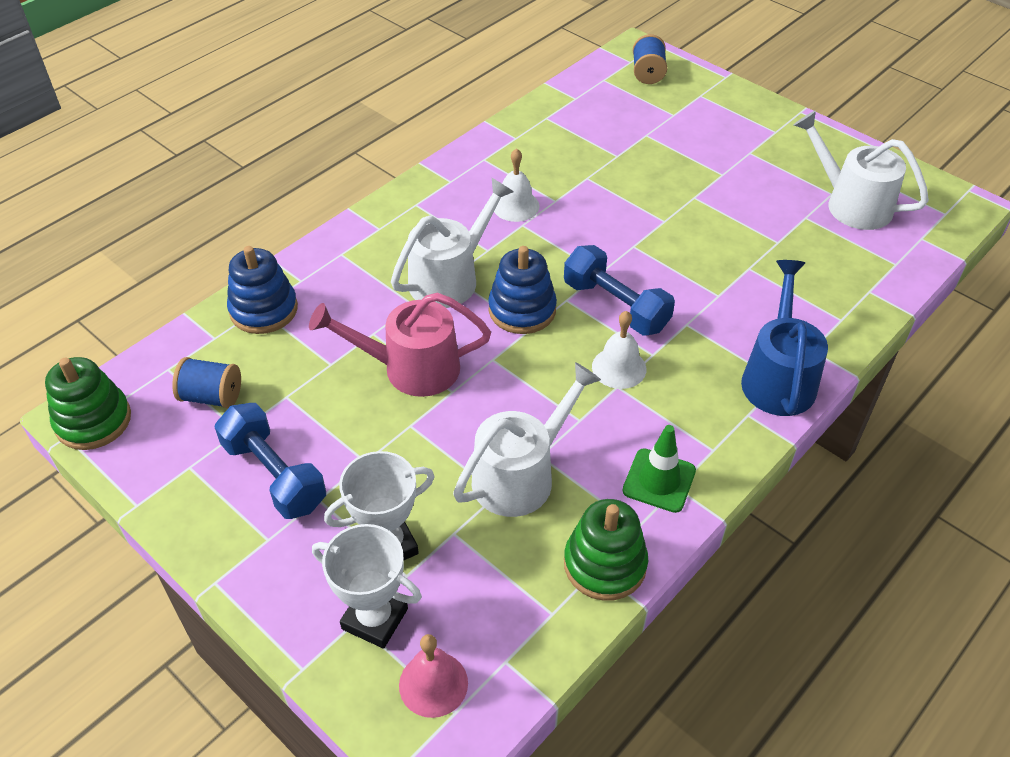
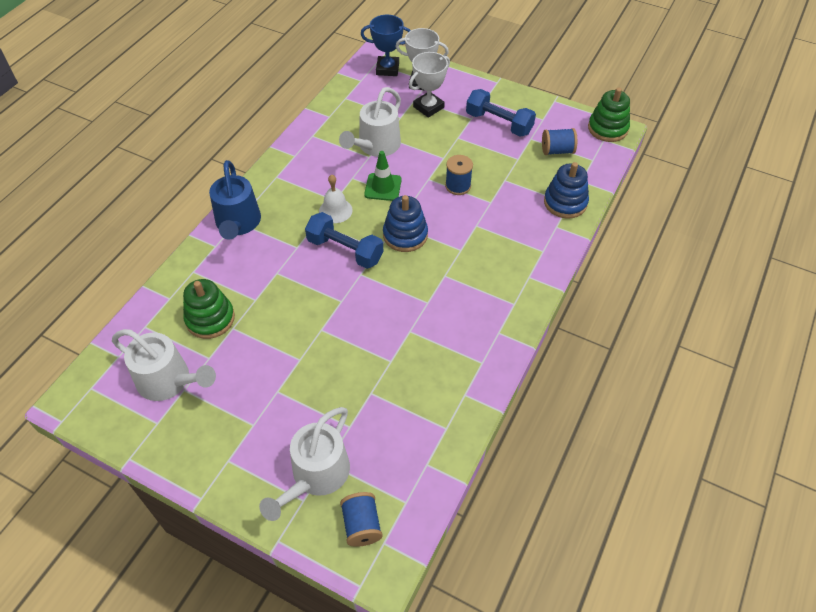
camera: 165 degrees right, 5 degrees up
pink watering can [309,293,491,397] -> blue spool [445,155,473,195]
white watering can [391,178,514,308] -> white watering can moved to [259,407,350,521]
pink bell [399,634,468,718] -> blue trophy [361,15,411,76]
white bell [494,148,539,222] -> none
green stacking toy [564,499,648,601] -> green stacking toy moved to [183,279,235,339]
green traffic cone [622,425,696,513] -> green traffic cone moved to [364,151,402,201]

